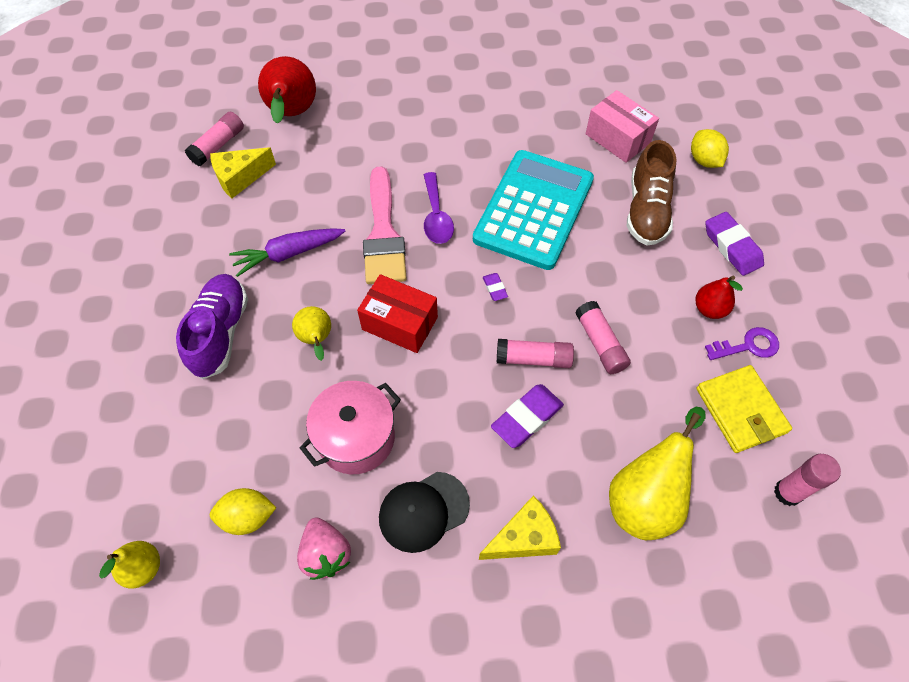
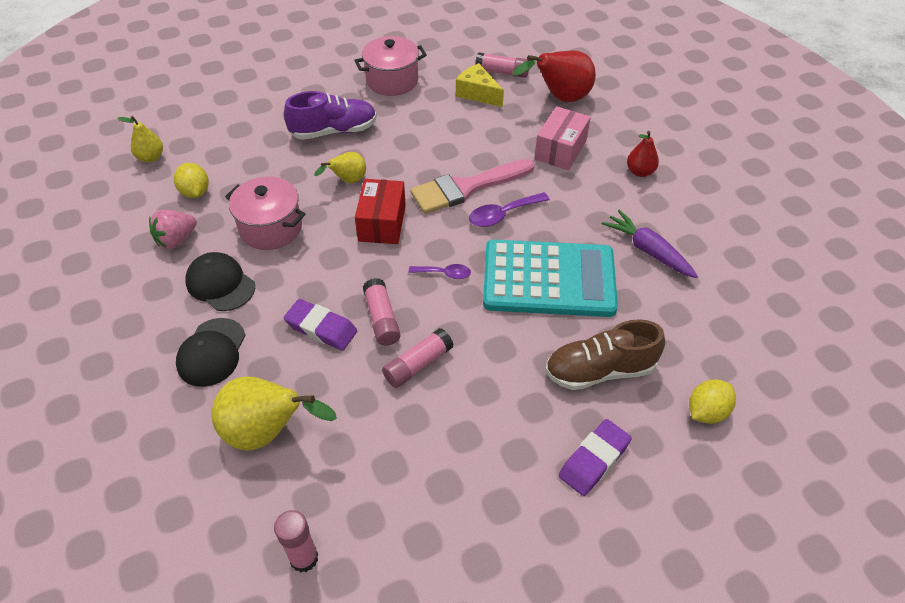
camera: 70 degrees right, 10 degrees down
purple carrot [229,228,345,277] -> purple carrot moved to [602,210,698,278]
yellow cheese [479,495,561,560] -> black cap [176,318,246,387]
purple eraser [483,273,508,301] -> purple spoon [409,264,471,279]
pink box [586,90,659,163] -> pink box moved to [535,106,591,170]
red pear [696,276,743,319] -> red pear moved to [627,131,659,177]
yellow wallet [696,365,792,453] -> none
purple key [705,327,779,360] -> none
none -> pink pot [354,36,427,96]

